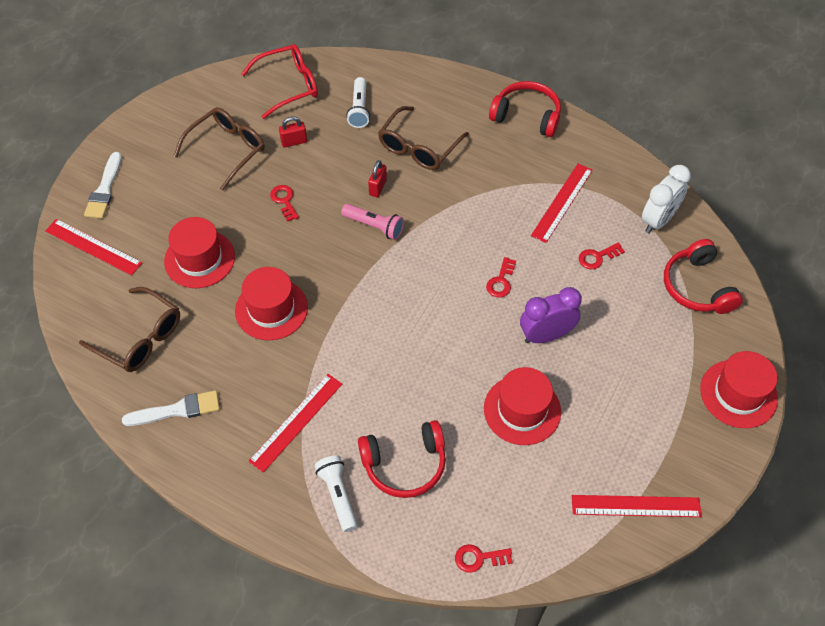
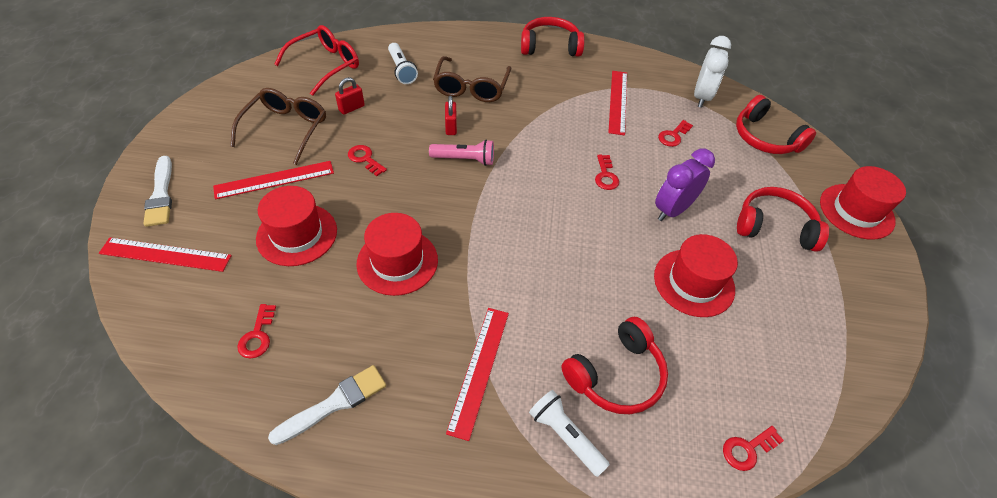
camera: 25 degrees left, 5 degrees down
brown glasses [79,287,180,372] -> red key [237,304,276,359]
red ruler [572,495,702,517] -> red ruler moved to [213,161,334,199]
none -> red headphones [737,187,829,252]

